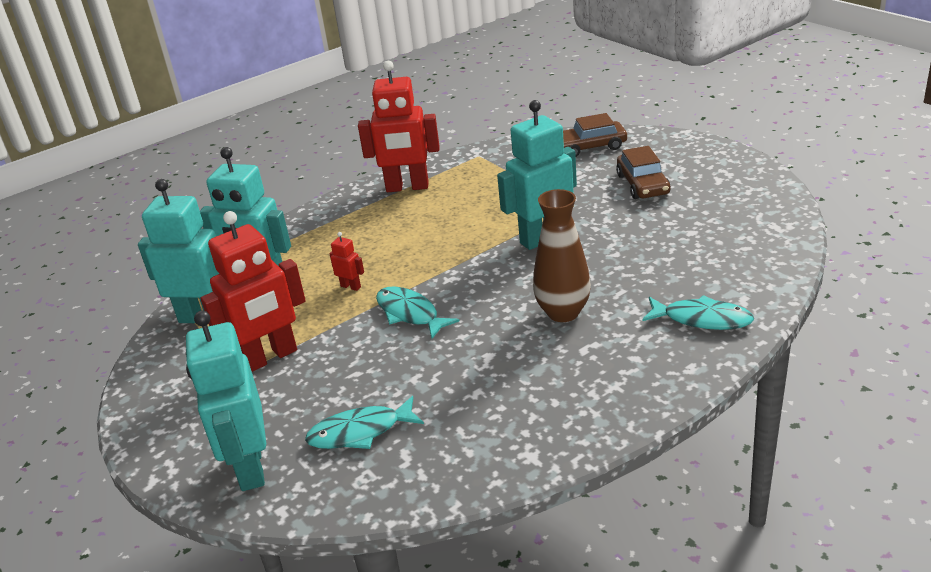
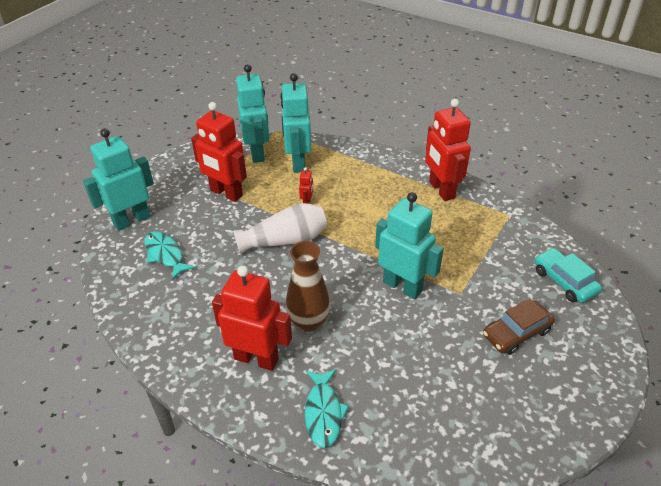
camera: 65 degrees right, 10 degrees up
turquoise fish [376,286,460,339] -> white vase [233,203,327,254]
brown car [563,113,627,157] -> turquoise car [534,248,602,303]
none -> red robot [212,266,292,371]

